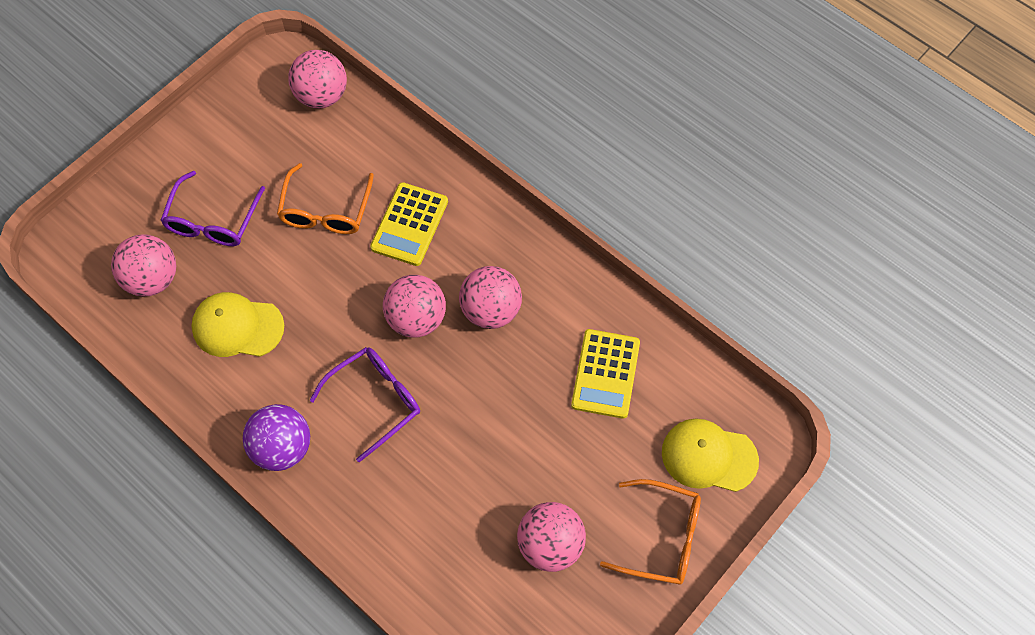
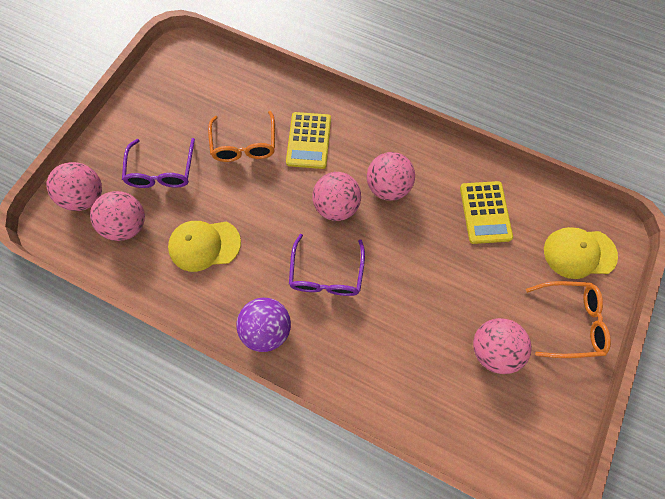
camera: 15 degrees left, 5 degrees up
pink ball [288,50,347,108] -> pink ball moved to [46,162,102,211]
purple glasses [309,347,420,462] -> purple glasses turned 150 degrees clockwise [289,234,365,296]

